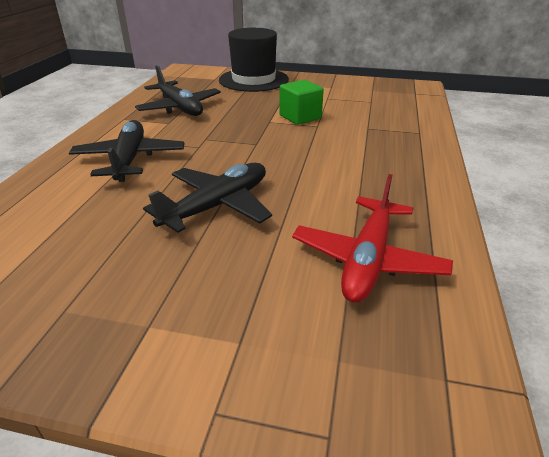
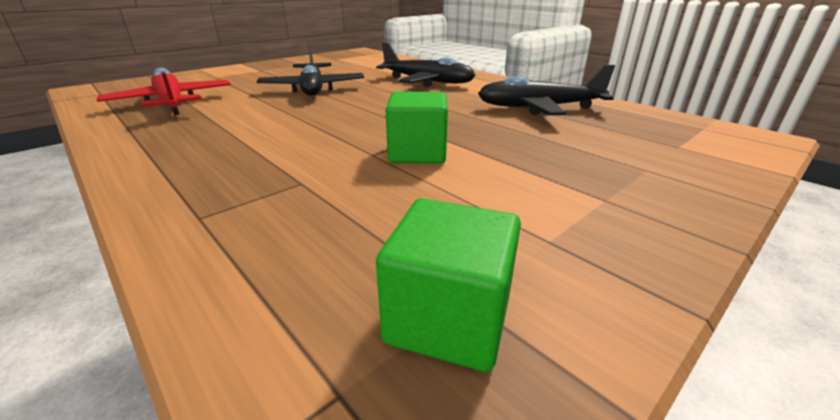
camera: 125 degrees right, 5 degrees down
black hat [219,28,289,92] -> none
none -> green cube [376,198,521,372]

